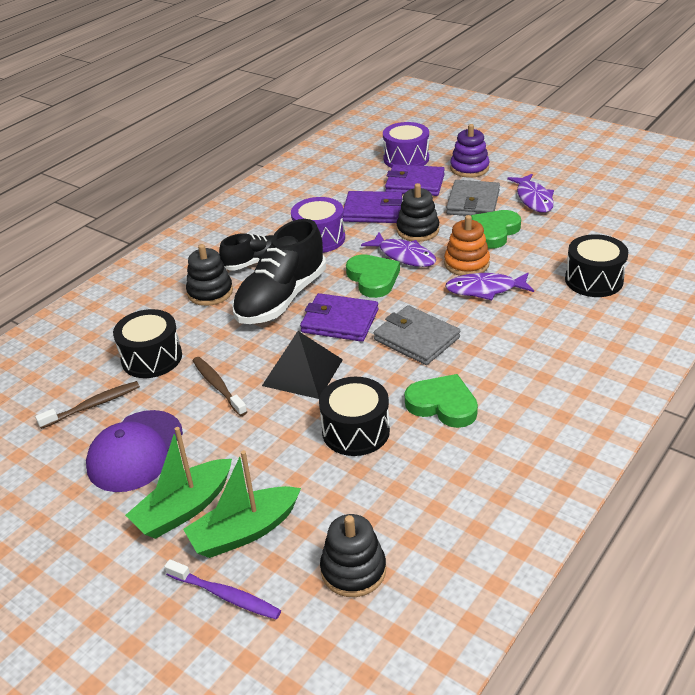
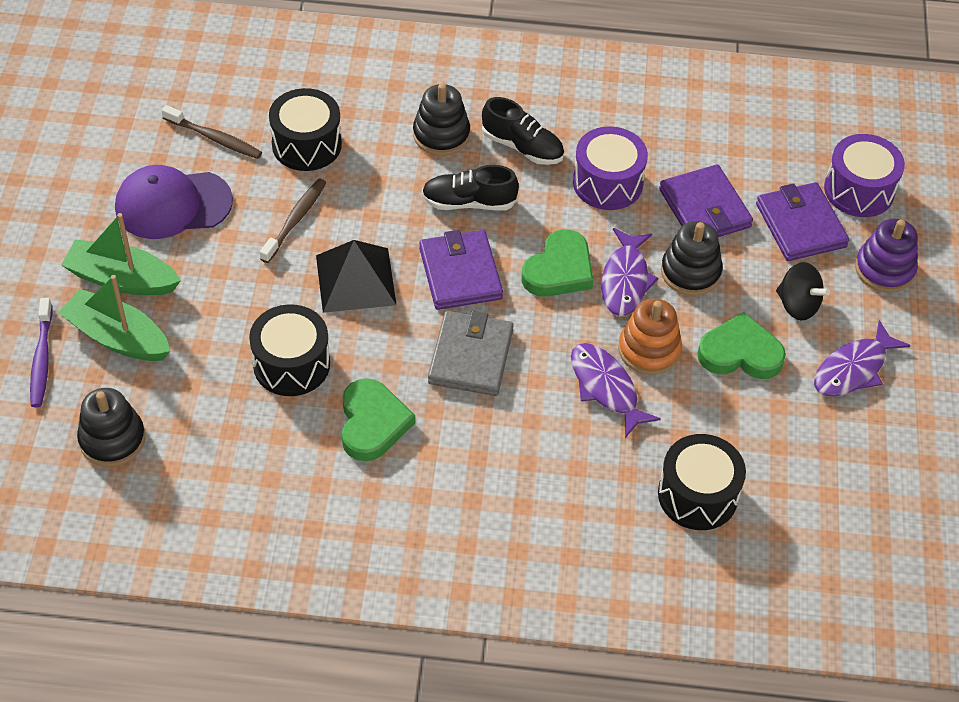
camera: 55 degrees right, 15 degrees up
black shoe [232,219,326,324] -> black shoe [422,165,519,210], size x0.58
grey wallet [446,180,500,216] -> black spinning top [776,262,830,321]

